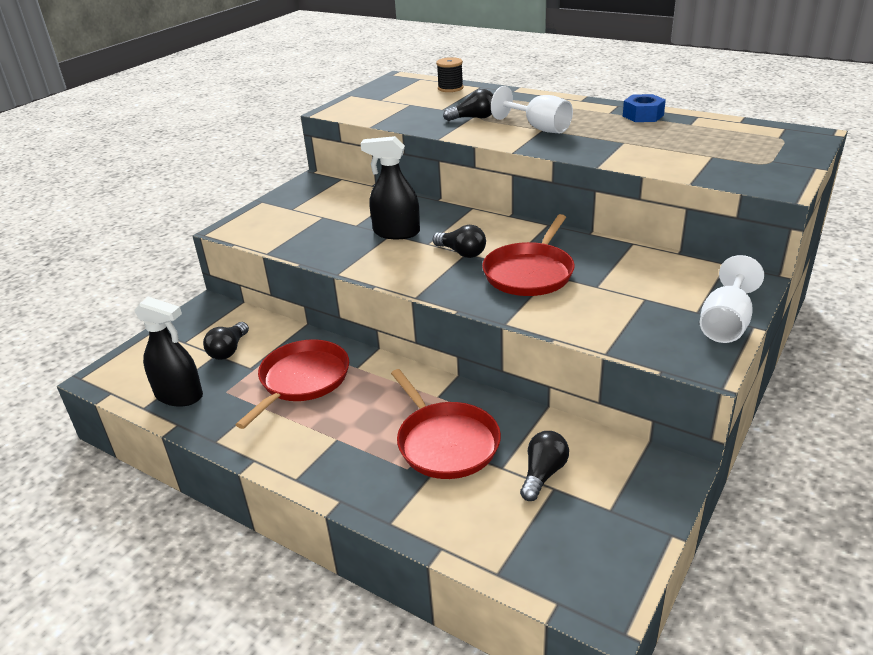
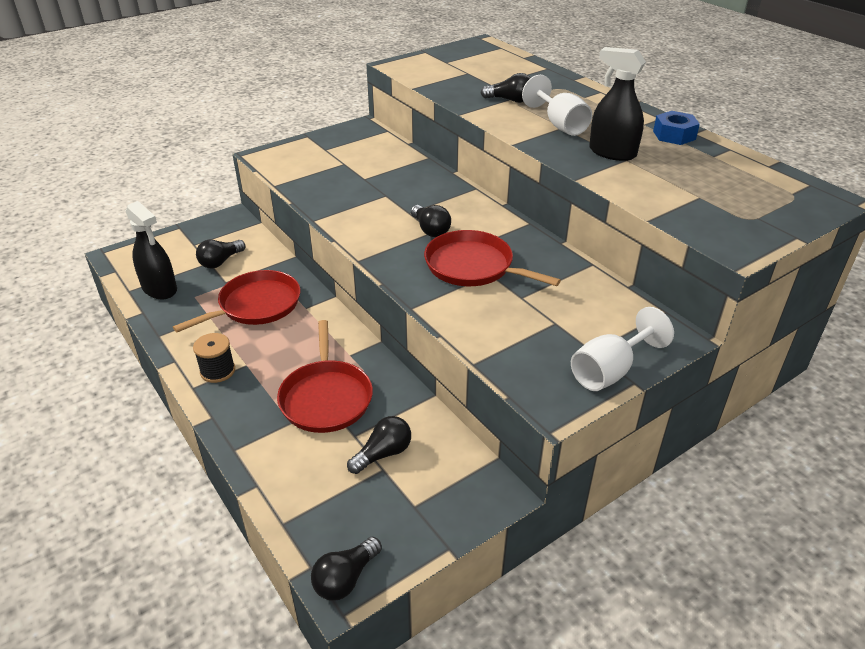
camera: 20 degrees right, 5 degrees up
black spray bottle [360,136,420,239] -> black spray bottle moved to [589,47,646,161]
black spool [436,57,464,92] -> black spool moved to [193,333,235,383]
red pan [482,214,575,296] -> red pan turned 75 degrees clockwise [424,230,561,286]
none -> black light bulb [311,537,382,601]

